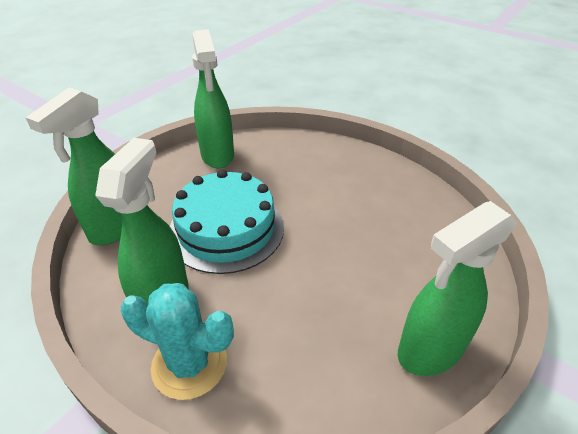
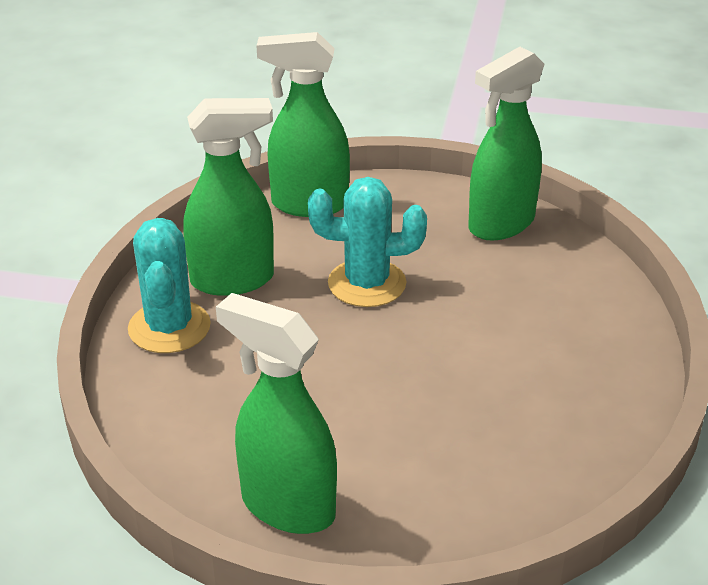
camera: 65 degrees right, 5 degrees down
turquoise cake [170,169,284,274] -> turquoise cactus [308,177,427,307]

